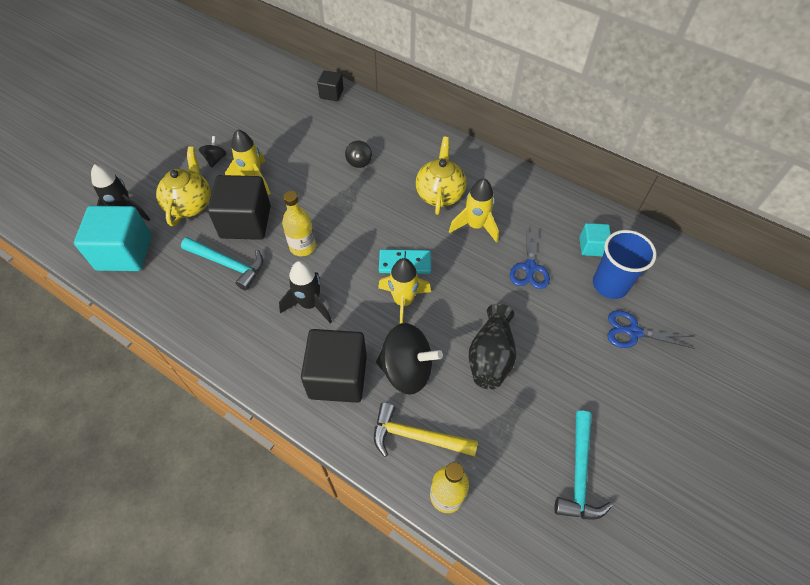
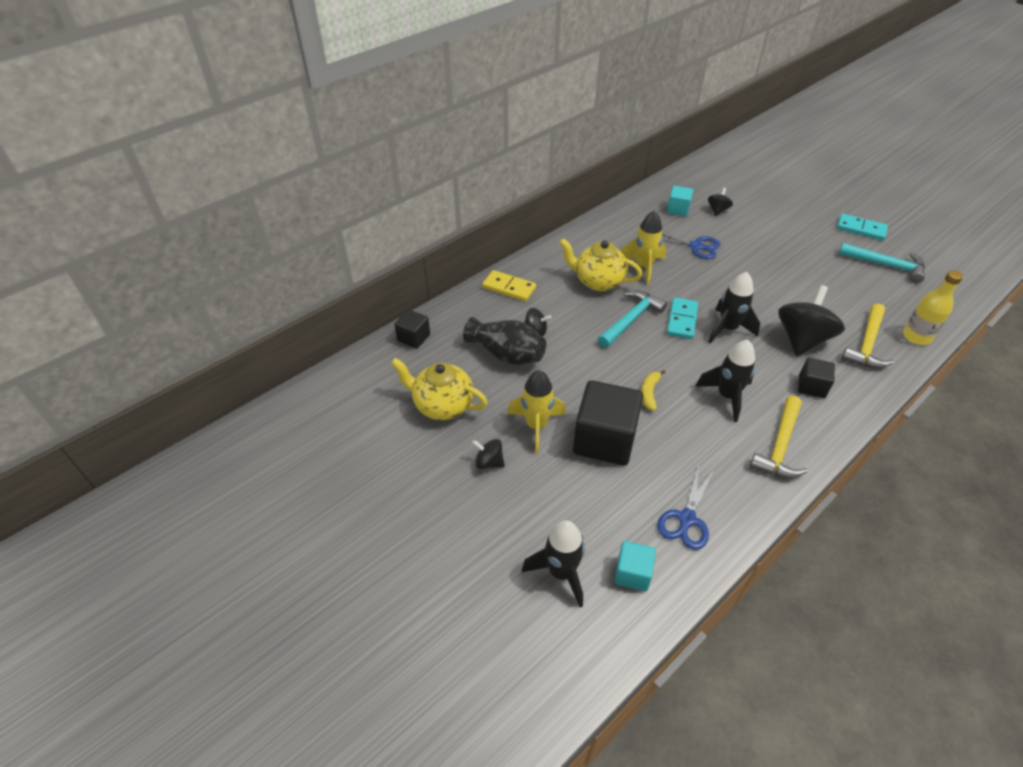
camera: 75 degrees left, 10 degrees down
turquoise cube [74,206,152,271] -> turquoise cube [614,541,656,591], size x0.51
yellow teapot [156,146,211,226] -> yellow teapot moved to [391,358,488,420]
turquoise hammer [181,237,263,291] -> turquoise hammer moved to [598,290,667,348]
yellow bottle [282,191,316,256] -> yellow banana [641,370,666,411]
black cube [301,329,367,403] -> black cube [798,358,835,398], size x0.51
yellow rocket [378,258,431,324] -> black rocket [708,272,760,343]
black vase [469,304,516,389] -> black vase moved to [463,317,546,365]
blue cup [593,230,657,299] -> black spinning top [708,188,733,216]
blue scissors [607,310,695,349] -> blue scissors moved to [657,465,714,550]
none -> yellow domino [482,270,536,301]
none -> yellow hammer [750,396,808,478]
none -> turquoise domino [837,214,888,240]

